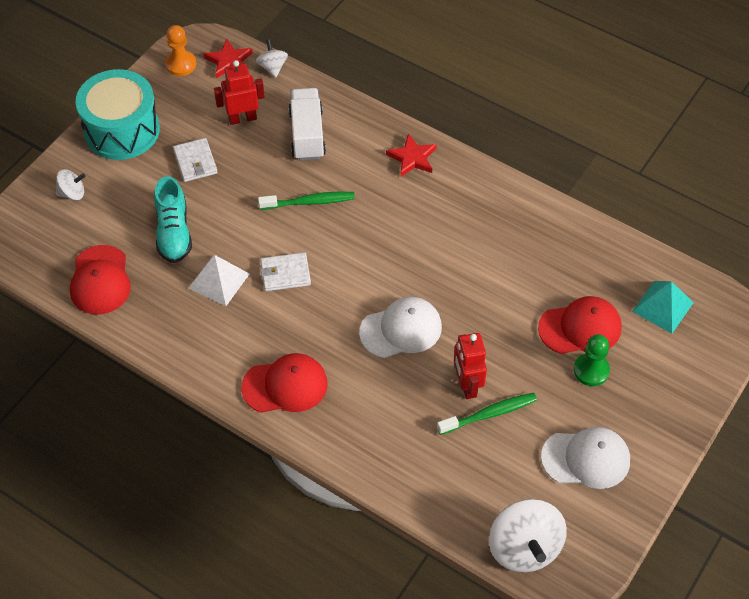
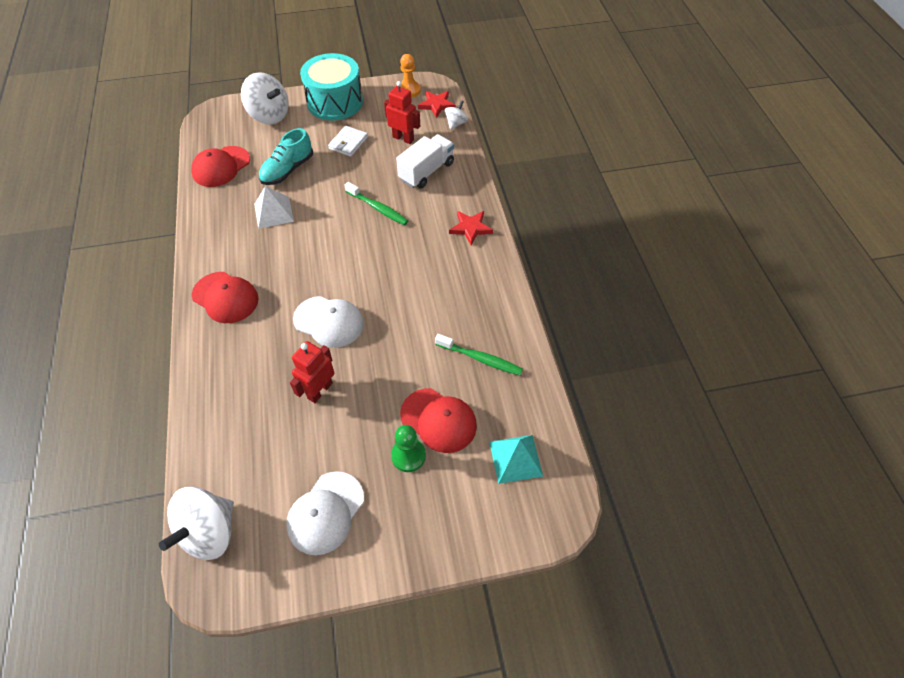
camera: 45 degrees right, 0 degrees up
white spinning top [56,169,85,200] -> white spinning top [241,72,289,124], size x1.94
white wallet [260,252,311,291] -> none
green toothbrush [437,393,537,435] -> green toothbrush moved to [435,334,523,376]
white cap [541,427,630,489] -> white cap turned 75 degrees clockwise [286,471,364,555]

